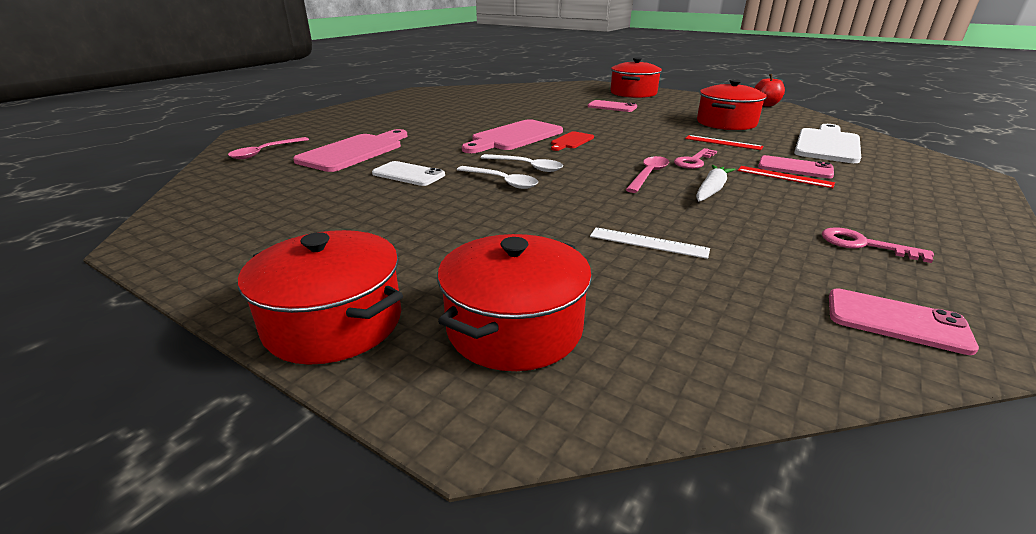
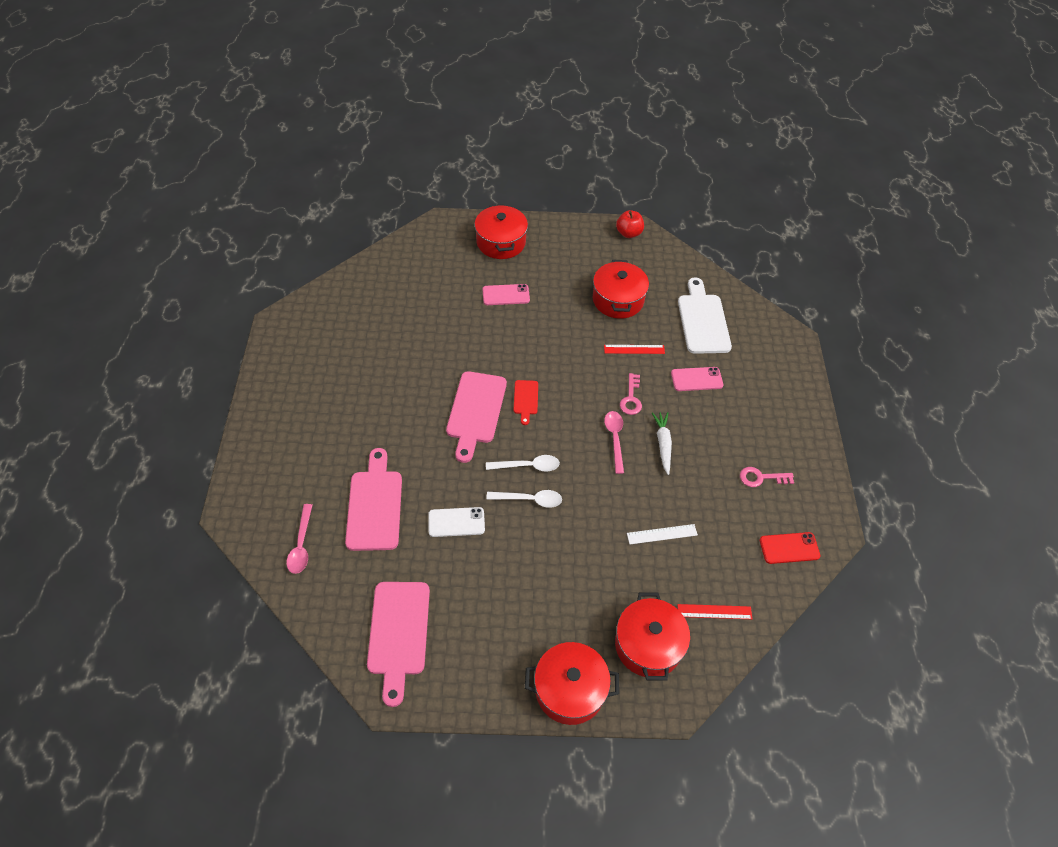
camera: 35 degrees left, 25 degrees up
red ruler [737,166,835,188] -> red ruler moved to [677,604,752,619]
pink phone [829,288,979,355] -> red phone [760,532,820,564]
none -> pink cutting board [367,582,430,707]

